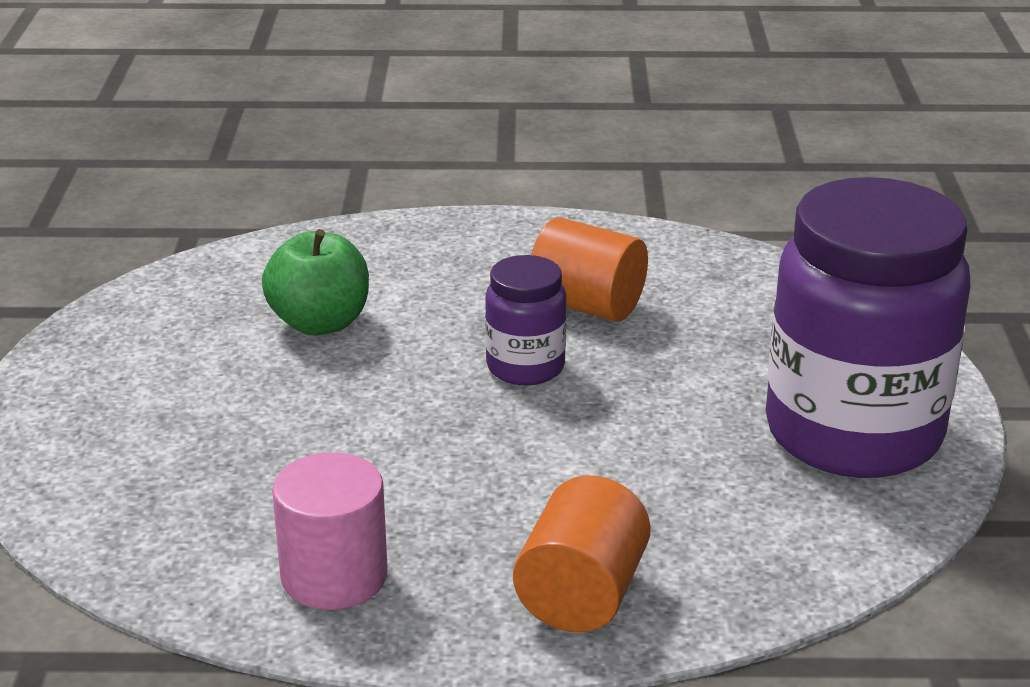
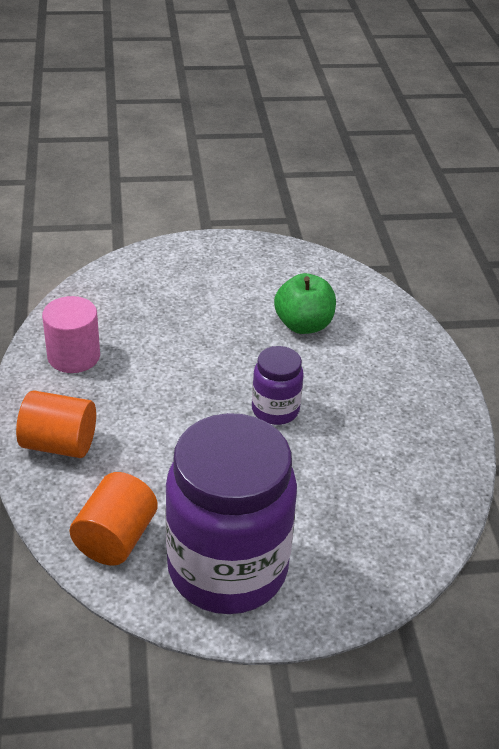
camera: 80 degrees right, 10 degrees up
orange cylinder [531,218,648,322] -> orange cylinder moved to [70,472,158,566]

